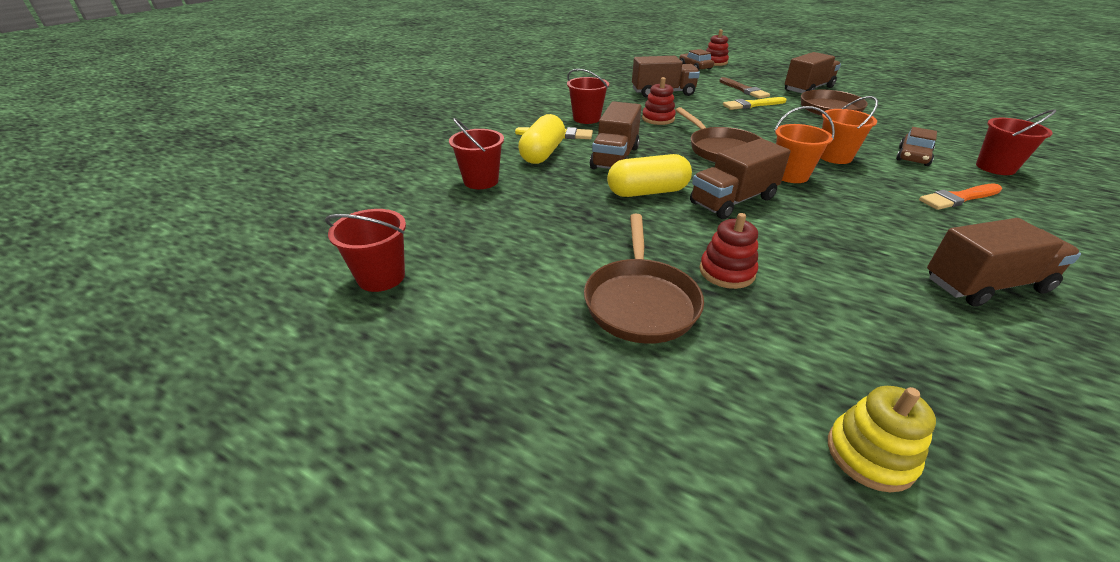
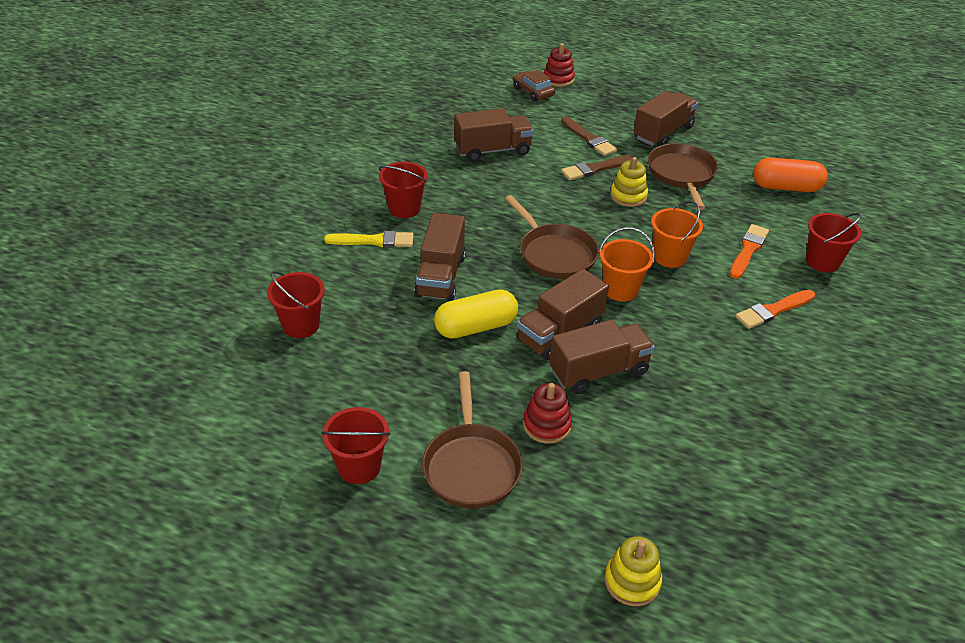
camera: 10 degrees left, 5 degrees up
red bucket [325,209,406,292] -> red bucket moved to [321,407,390,484]
yellow capsule [518,114,565,164] -> none
red stacking toy [642,77,676,125] -> none
yellow brush [723,97,787,110] -> brown brush [561,155,633,180]
brown car [896,127,937,166] -> orange brush [730,224,769,279]
brown truck [927,218,1081,307] -> brown truck moved to [549,320,655,394]
none -> yellow stacking toy [610,157,648,207]
none -> orange capsule [753,157,828,192]

